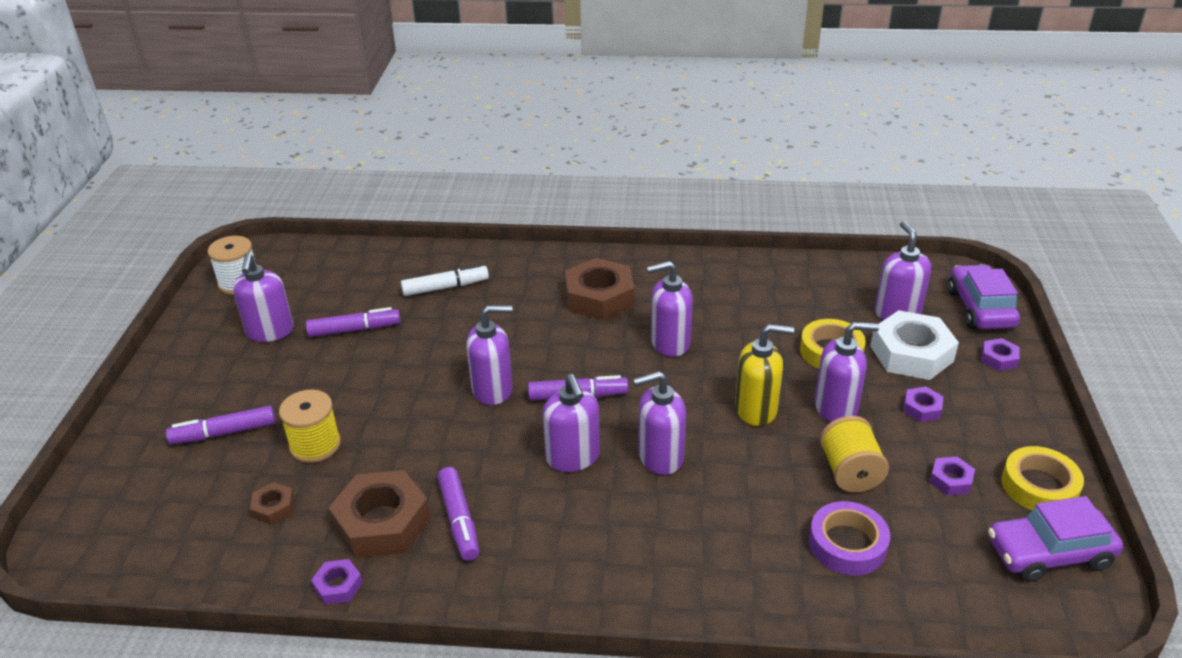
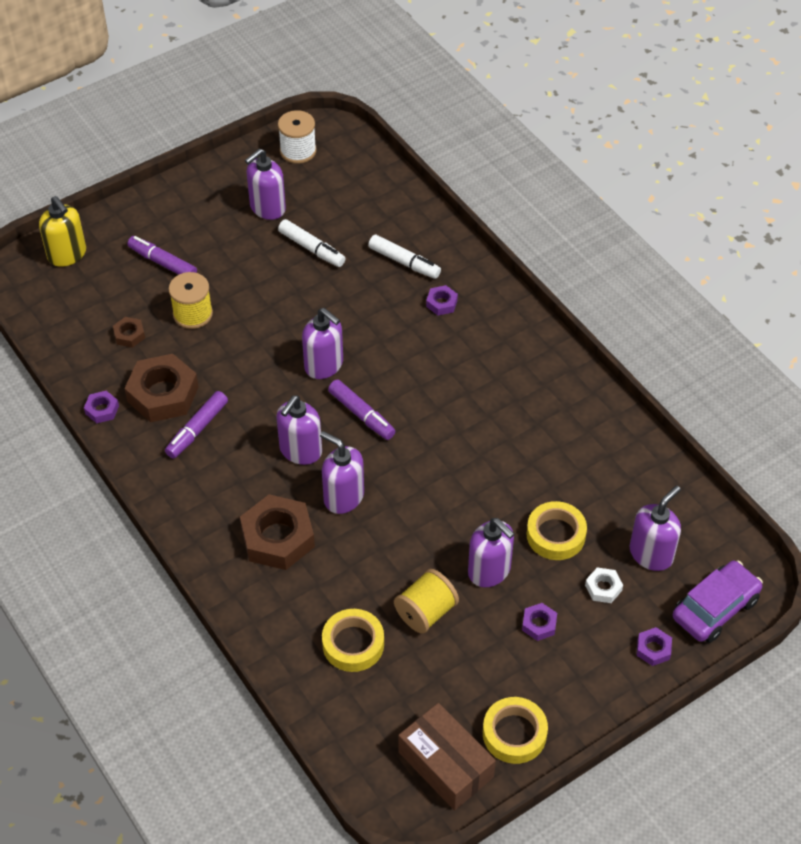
camera: 50 degrees right, 15 degrees up
purple marker [306,307,400,337] -> white marker [278,219,345,267]
brown nut [565,258,634,320] -> brown nut moved to [240,494,315,570]
purple soap dispenser [647,261,693,357] -> none
yellow soap dispenser [735,324,794,426] -> yellow soap dispenser moved to [39,196,86,267]
purple tape [809,501,890,575] -> yellow tape [322,609,384,672]
white nut [870,310,959,380] -> white nut [585,568,623,603], size x0.47
purple nut [930,457,975,496] -> purple nut moved to [426,285,458,315]
purple car [988,496,1123,582] -> brown box [398,703,496,810]

